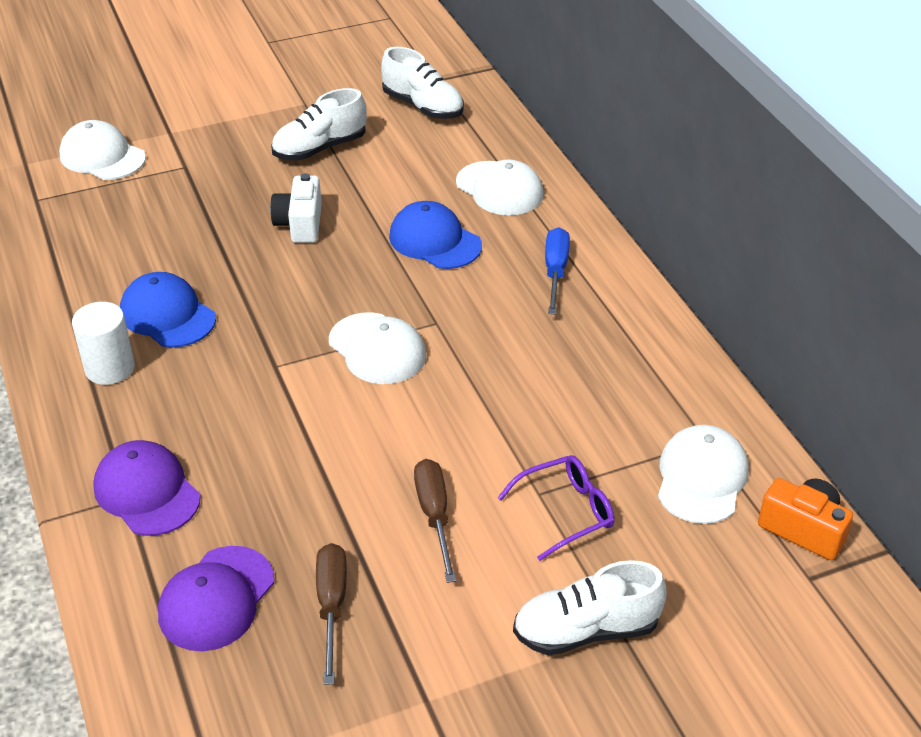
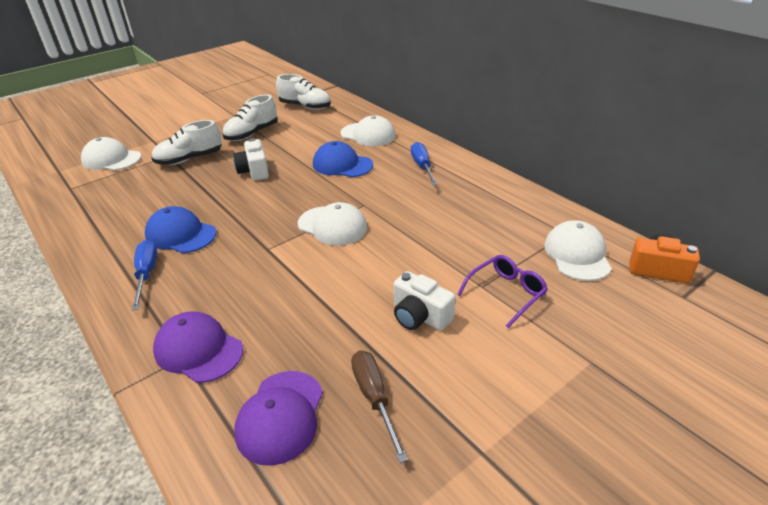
camera: 15 degrees left, 5 degrees down
white cylinder [72,302,135,385] -> blue screwdriver [132,240,157,310]
brown screwdriver [414,459,457,583] -> white camera [394,271,455,331]
white shoe [513,560,667,655] -> white shoe moved to [151,120,222,165]

